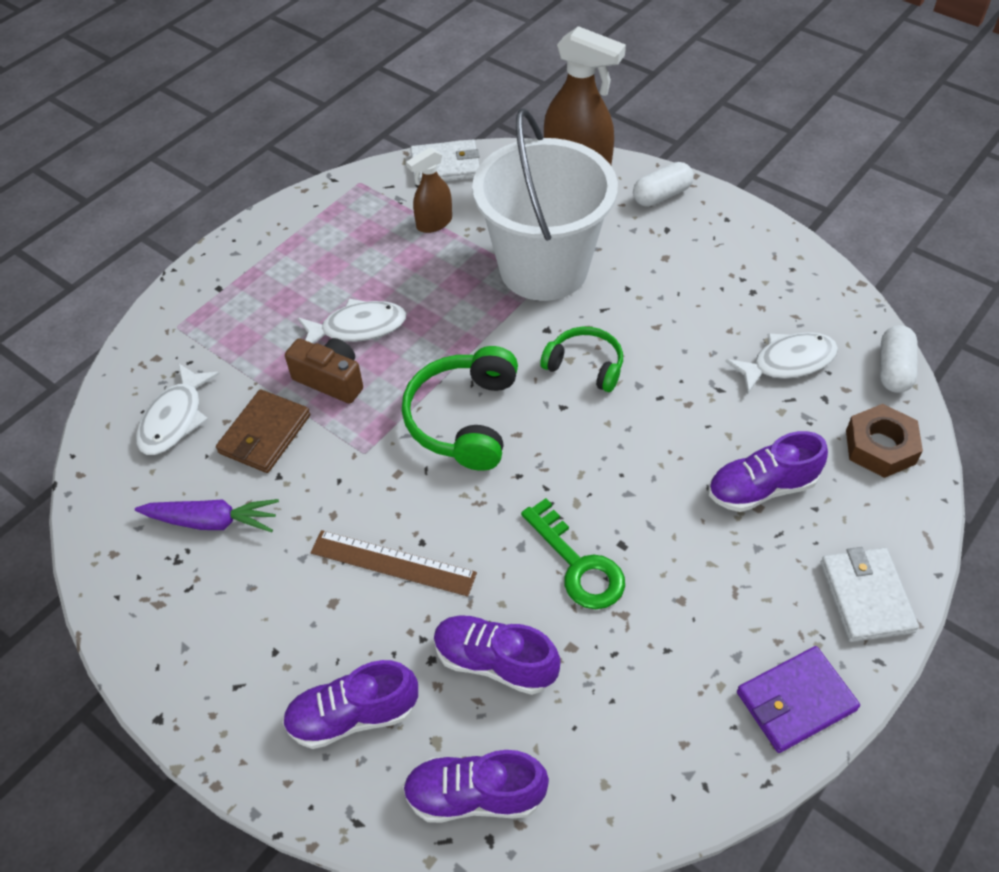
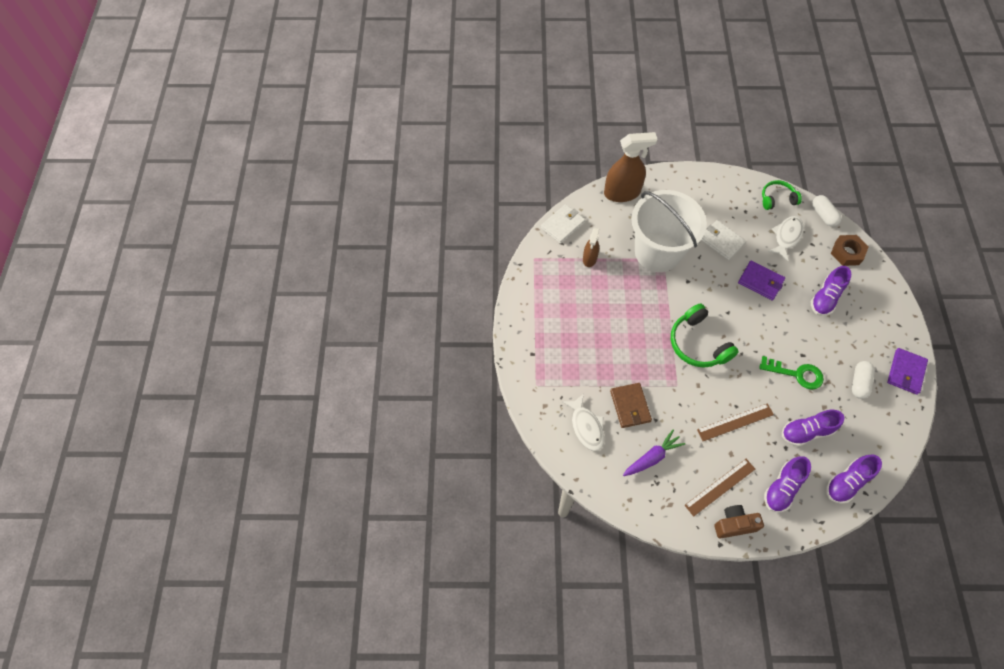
camera: 40 degrees left, 10 degrees up
brown camera [285,338,363,404] -> brown camera moved to [714,505,764,538]
white fish [298,299,407,344] -> none
green headphones [540,327,623,392] -> green headphones moved to [762,180,802,210]
white capsule [633,162,693,207] -> white capsule moved to [852,361,875,399]
white wallet [820,547,919,642] -> white wallet moved to [701,220,746,260]
none -> brown ruler [685,459,755,517]
none -> purple wallet [738,261,785,300]

